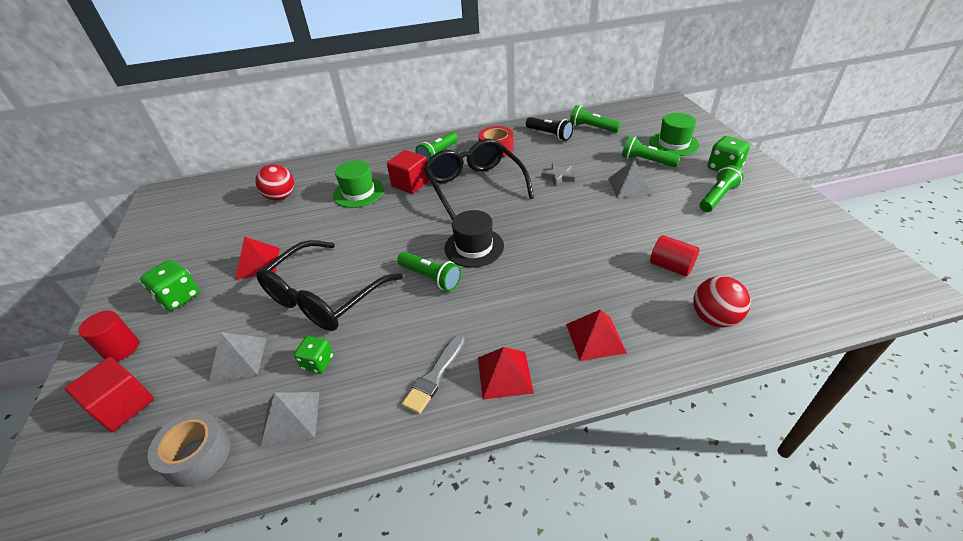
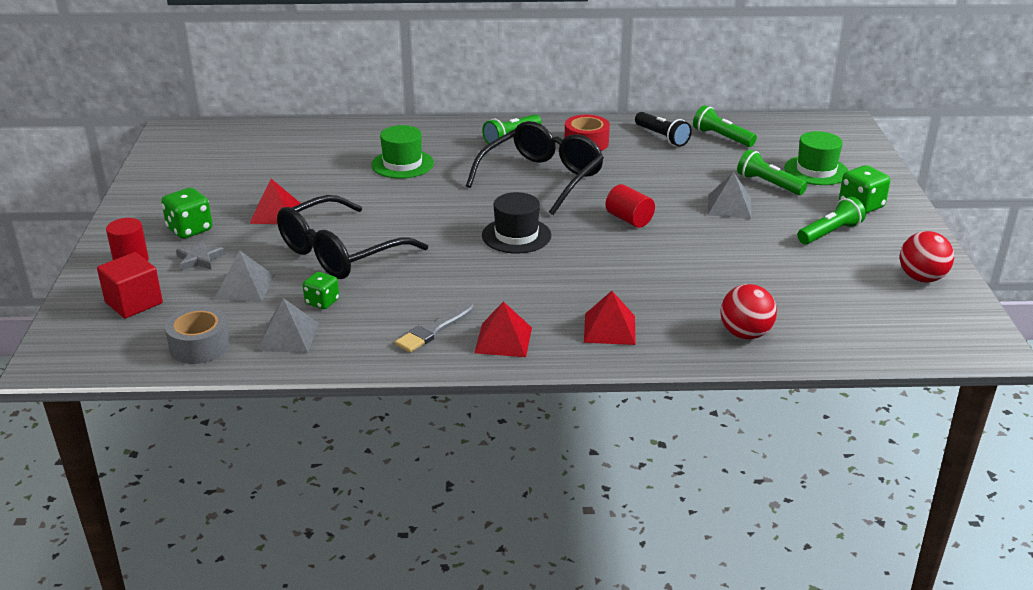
camera: 10 degrees right, 10 degrees down
red ball [255,164,294,200] -> red ball moved to [900,231,954,282]
red cube [387,150,430,194] -> none
green flashlight [397,252,462,291] -> none
black glasses [424,139,534,221] -> black glasses turned 45 degrees clockwise [466,121,604,215]
grey star [541,163,575,186] -> grey star moved to [176,241,225,271]
red cylinder [650,235,700,276] -> red cylinder moved to [606,184,655,228]

